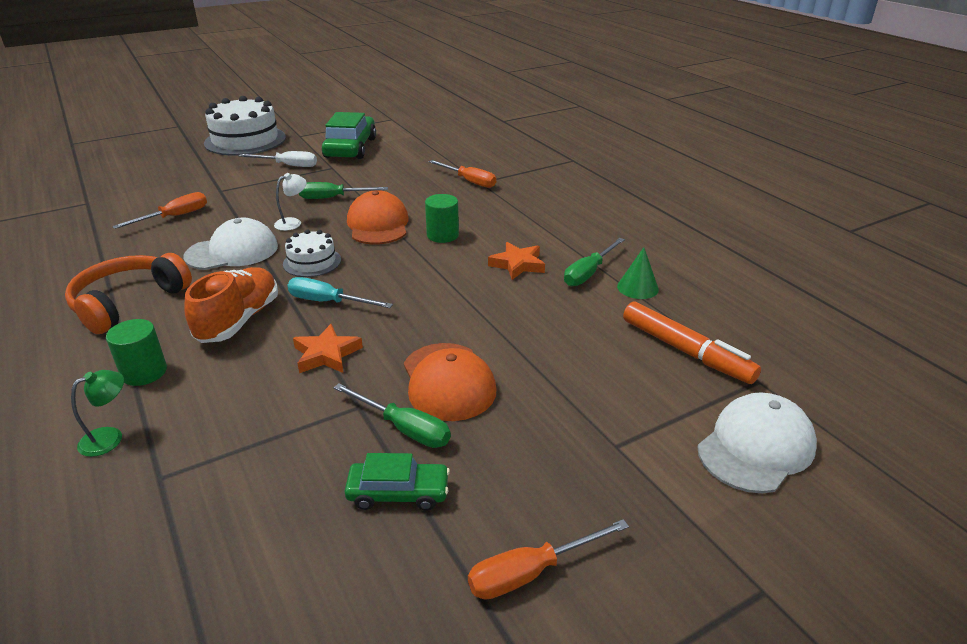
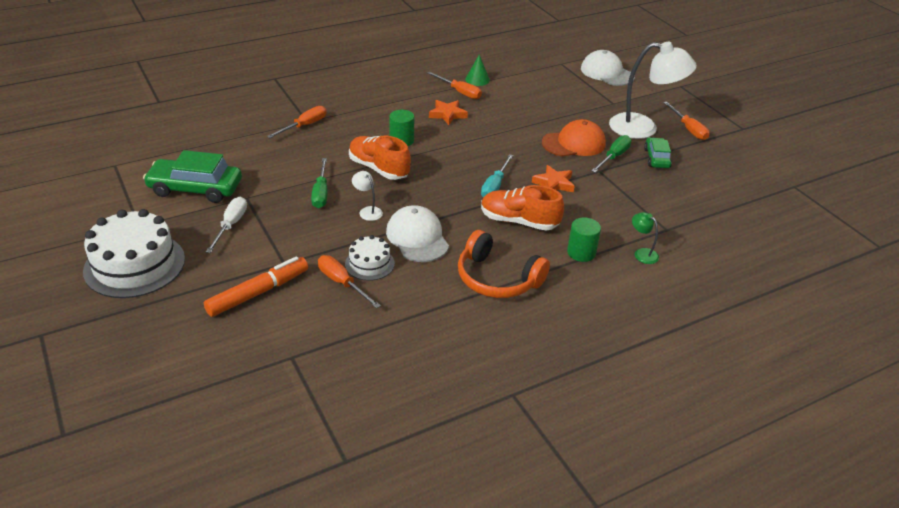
camera: 90 degrees left, 5 degrees up
white cake [283,230,341,277] -> white cake moved to [345,235,395,281]
orange cap [347,190,409,245] -> orange shoe [349,135,411,180]
green screwdriver [564,238,625,286] -> orange screwdriver [427,72,482,99]
orange marker [623,301,761,384] -> orange marker moved to [204,256,308,317]
none -> white lamp [609,42,697,139]

